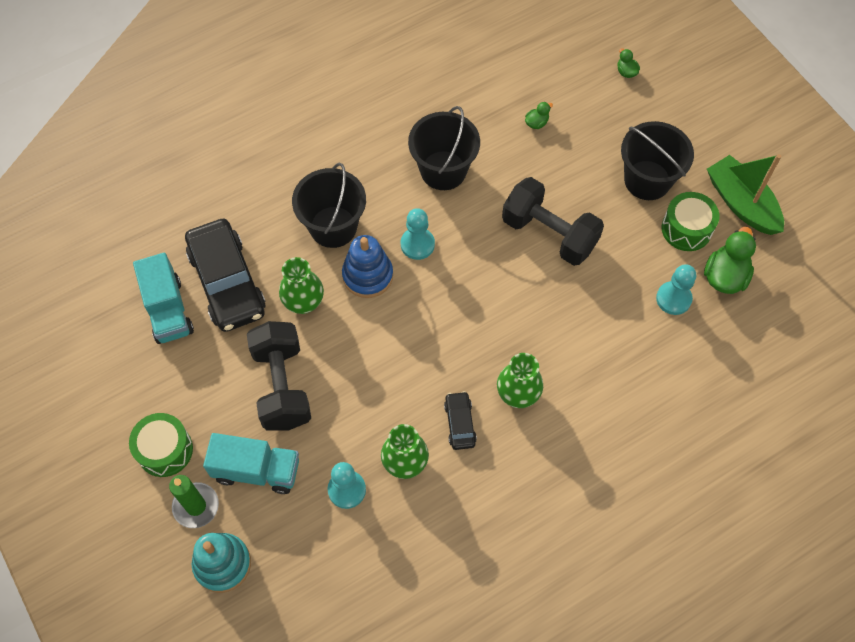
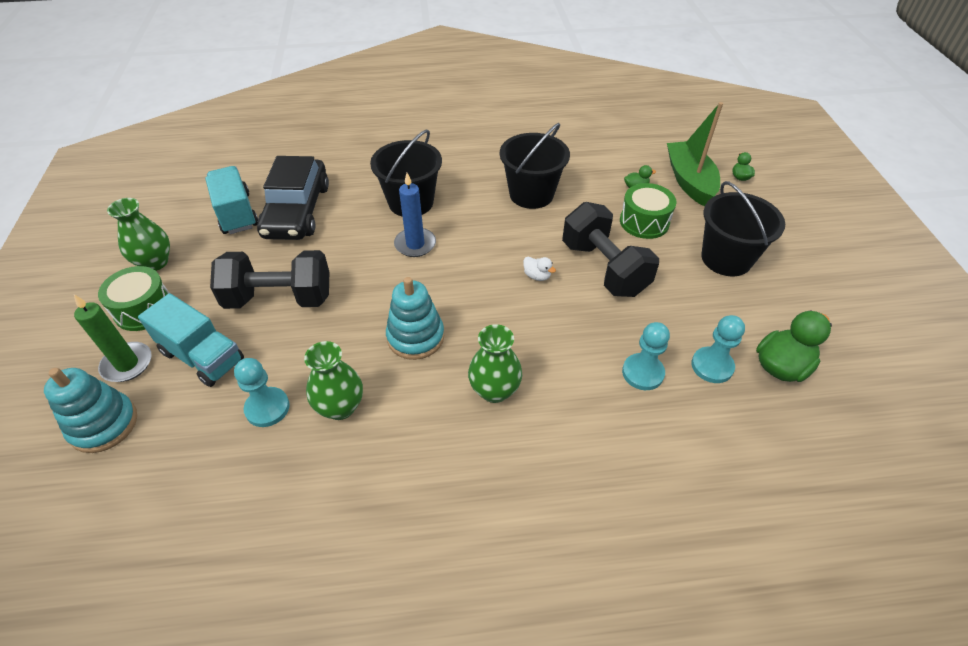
camera: 25 degrees right, 15 degrees down
turquoise truck [133,253,194,344] -> turquoise truck turned 150 degrees clockwise [205,166,258,234]
black dumbbell [247,321,311,430] -> black dumbbell turned 75 degrees clockwise [210,250,329,309]
green vase [279,257,324,314] -> green vase moved to [107,198,170,271]
blue stacking toy [342,235,393,298] -> blue candle [394,173,436,257]
turquoise pawn [401,208,435,260] -> turquoise pawn moved to [622,322,670,390]
black car [444,391,477,450] -> none
green drum [662,192,719,251] -> green drum moved to [620,183,676,239]
green boat [707,154,784,235] -> green boat moved to [667,102,723,206]
none -> turquoise stacking toy [386,277,444,360]
none -> white duck [523,257,556,281]

